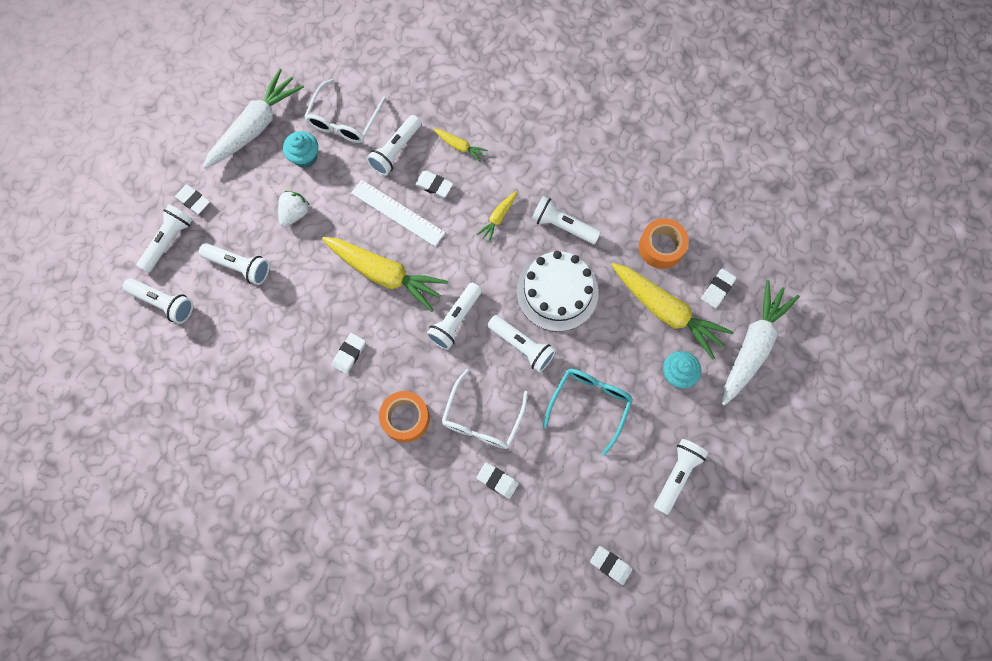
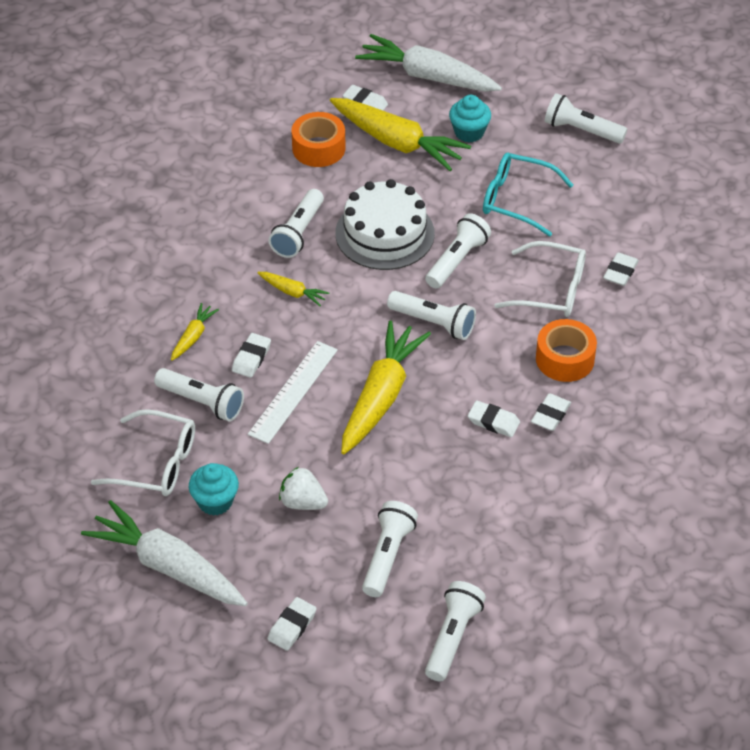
camera: 95 degrees left, 25 degrees down
white flashlight [137,204,193,272] -> none
white eraser [590,546,633,585] -> white eraser moved to [531,393,571,431]
yellow carrot [612,263,734,360] -> yellow carrot turned 90 degrees clockwise [330,98,471,171]

